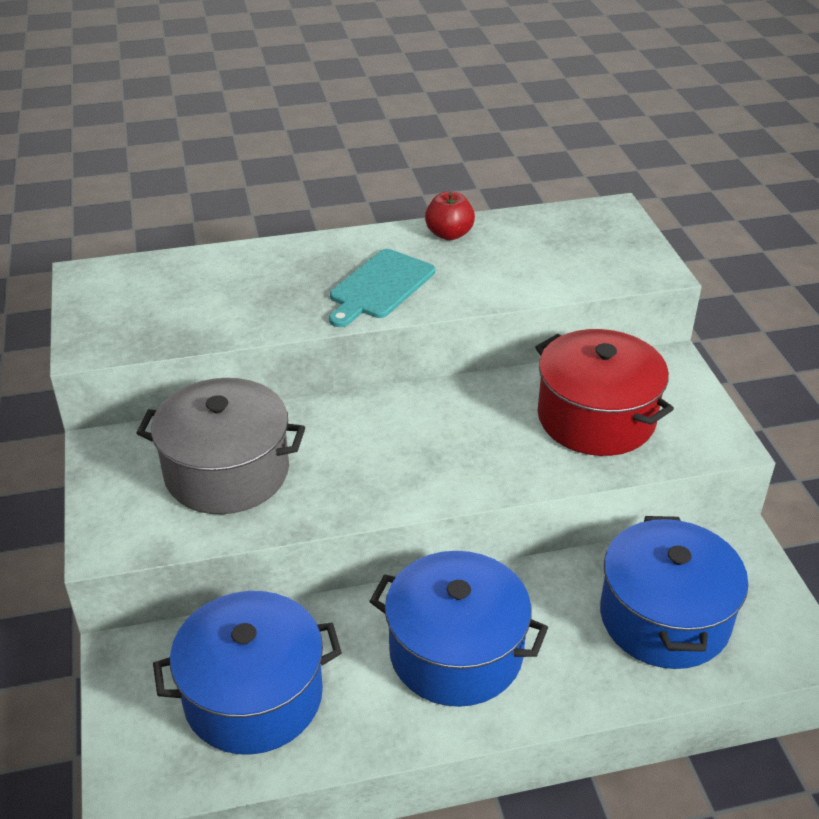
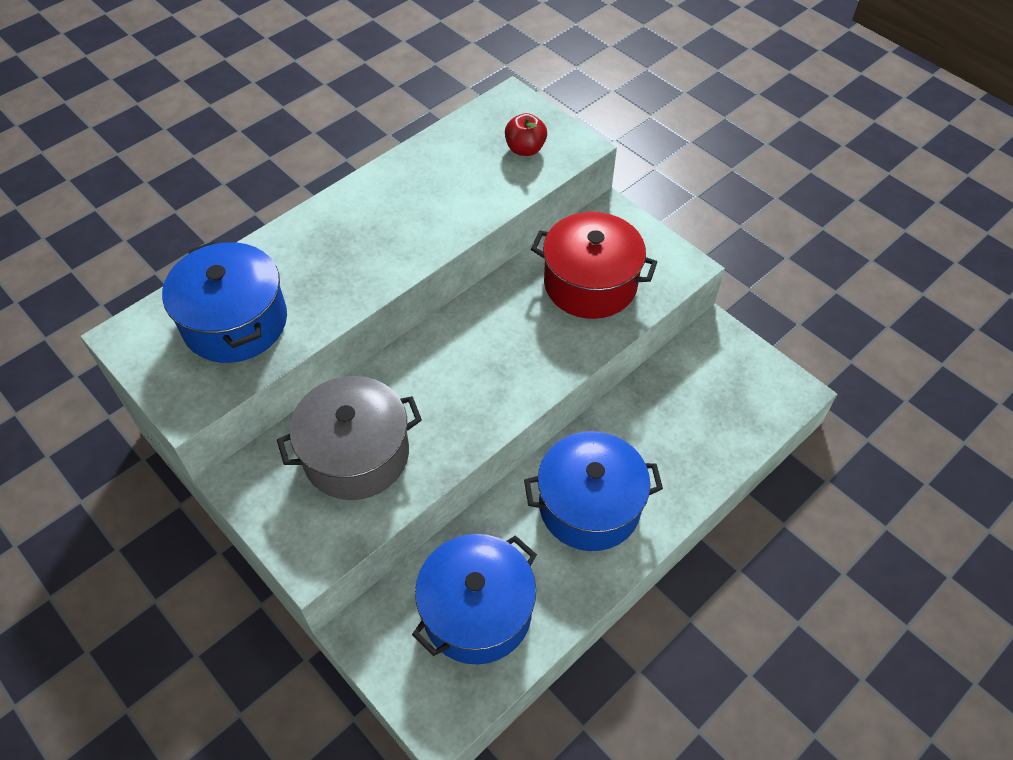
camera: 30 degrees left, 15 degrees up
turquoise cutting board [329,249,435,327] -> none
red apple [425,192,475,240] -> red apple moved to [505,113,547,156]
blue pot [600,516,748,669] -> blue pot moved to [162,241,287,363]

